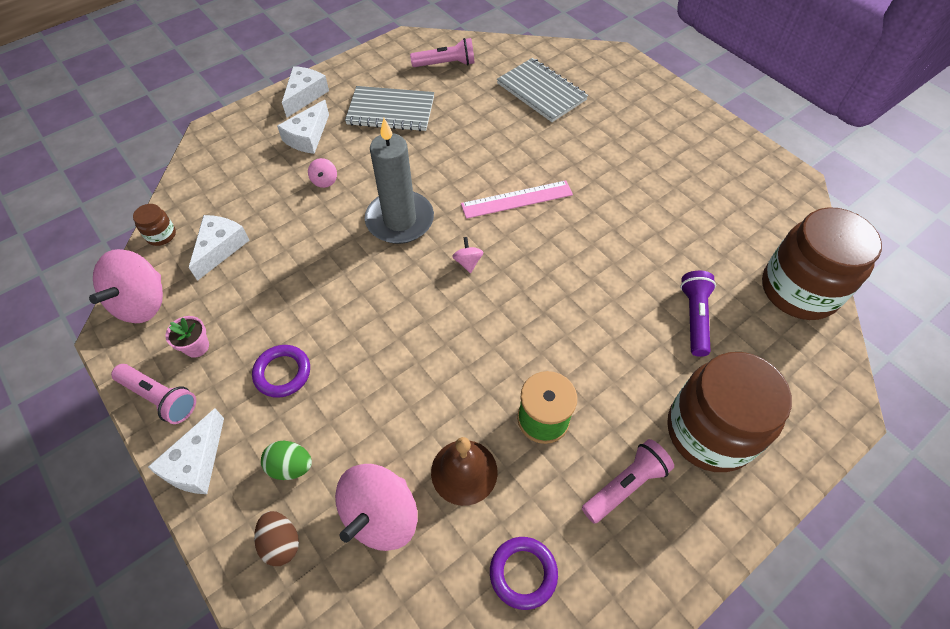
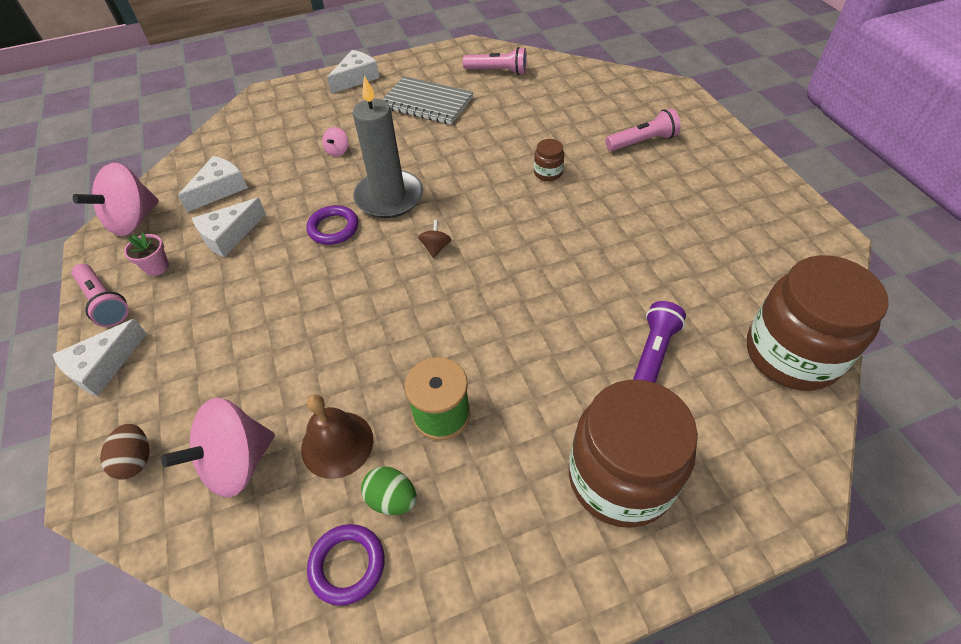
camera: 20 degrees right, 5 degrees down
brown jar [133,204,176,246] -> brown jar moved to [534,139,564,181]
purple ring [252,345,310,398] -> purple ring moved to [306,205,358,245]
green egg [261,441,312,480] -> green egg moved to [361,466,417,515]
white cheese [277,100,329,154] -> white cheese moved to [192,198,266,257]
pink spinning top [452,237,483,273] -> brown spinning top [418,220,451,258]
pink ruler [461,180,573,219] -> none
grey notebook [497,58,588,122] -> none
pink flashlight [582,439,674,524] -> pink flashlight moved to [605,108,681,151]

